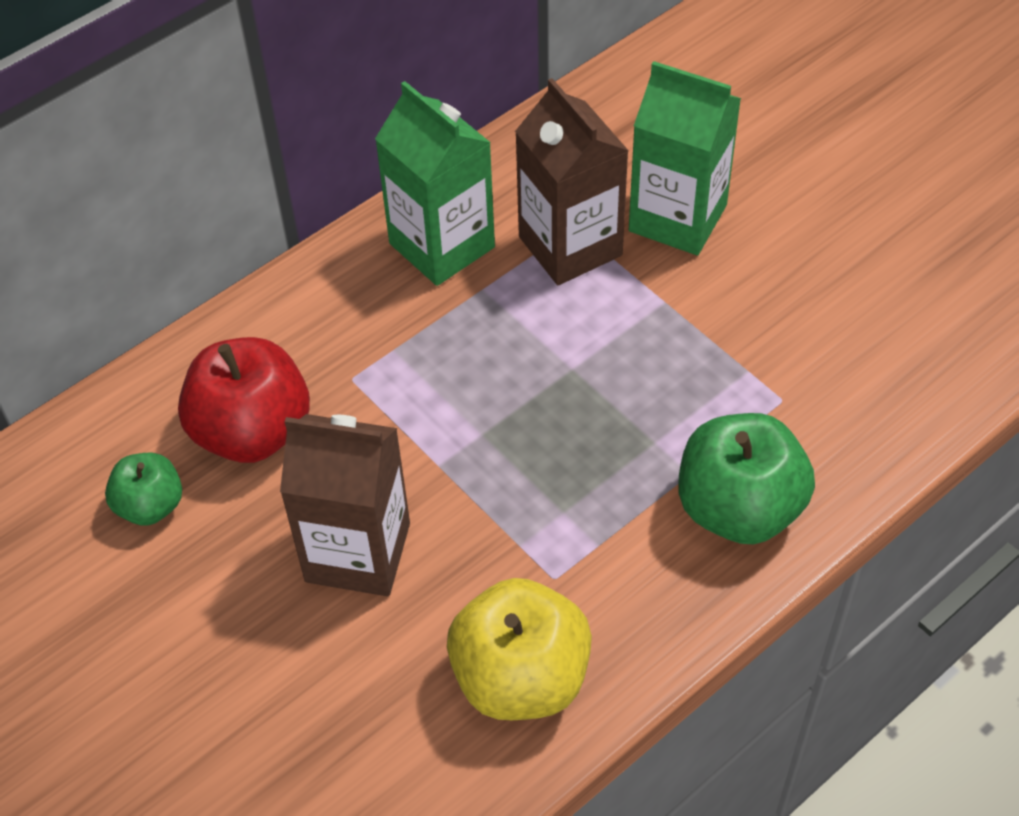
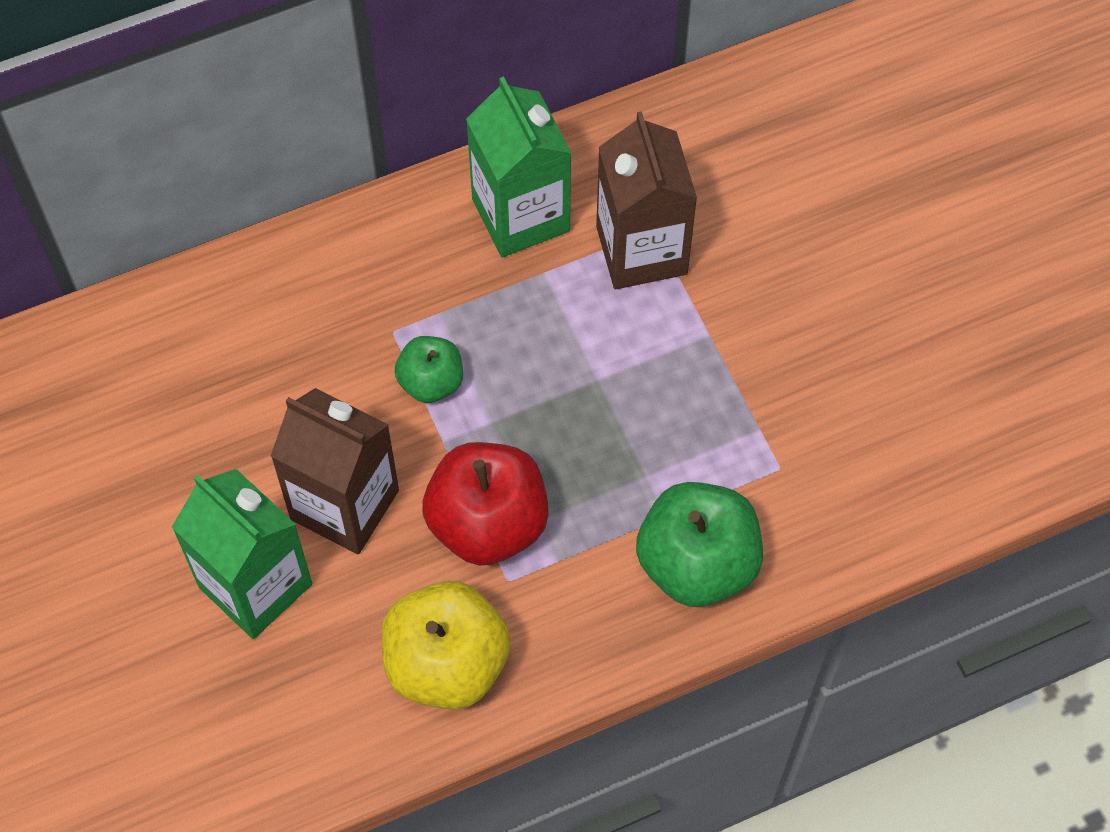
camera: 15 degrees right, 10 degrees up
green apple [105,453,182,526] -> green apple moved to [395,336,463,403]
red apple [178,337,310,463] -> red apple moved to [423,442,549,566]
green carton [629,61,741,255] -> green carton moved to [172,469,312,639]

